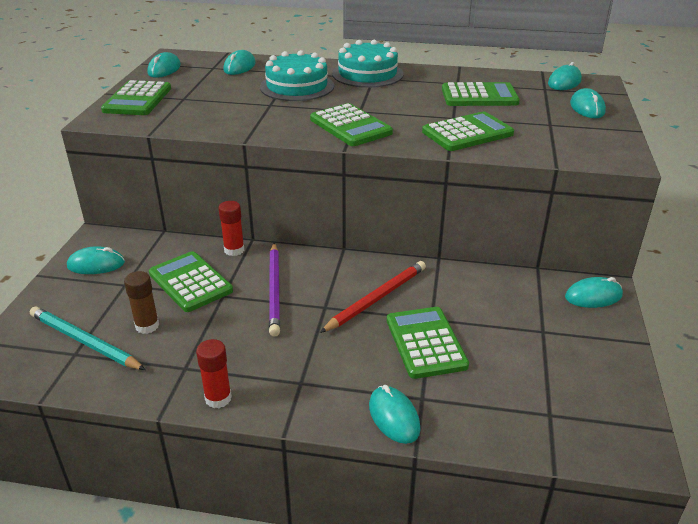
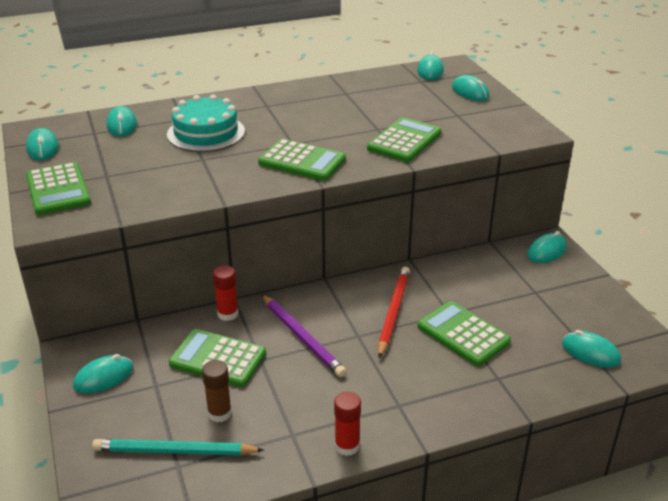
camera: 30 degrees left, 0 degrees up
turquoise cake [332,40,403,88] -> none
turquoise mouse [369,385,421,444] -> turquoise mouse moved to [562,330,621,368]
green calculator [442,82,520,106] -> none

